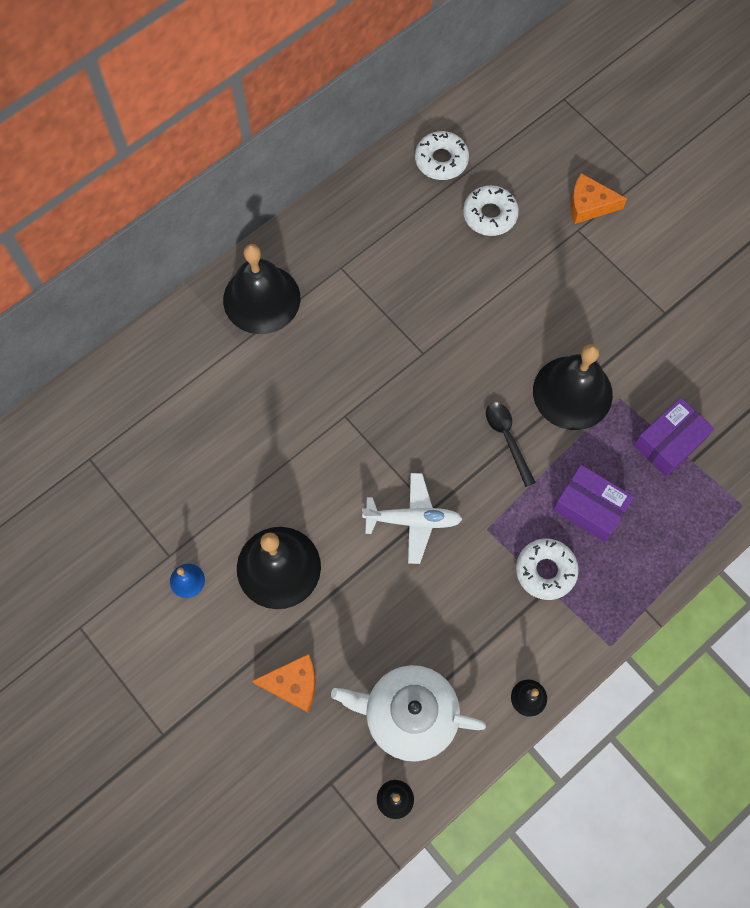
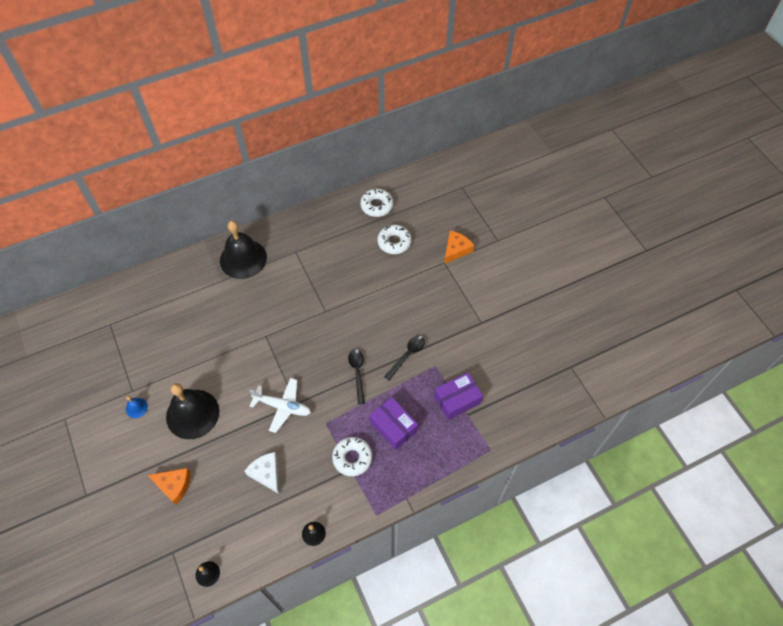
camera: 15 degrees right, 10 degrees down
white teapot [331,665,486,762] -> none
black bell [533,344,613,430] -> black spoon [384,336,425,381]
orange cheese [570,173,627,224] -> orange cheese turned 105 degrees clockwise [444,231,474,264]
none -> white cheese [244,452,279,494]

